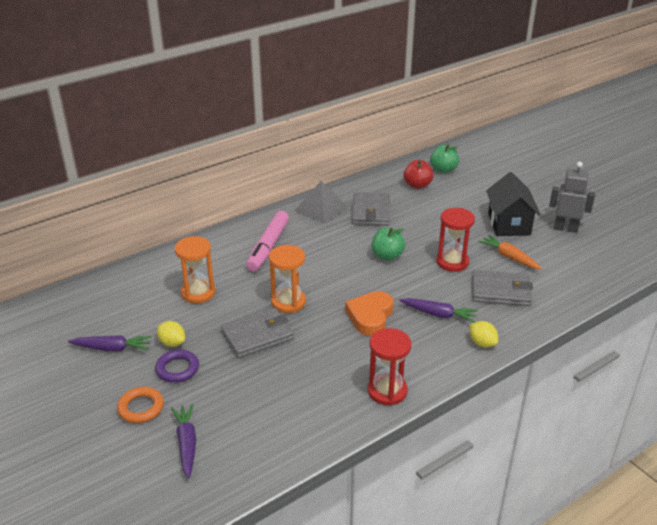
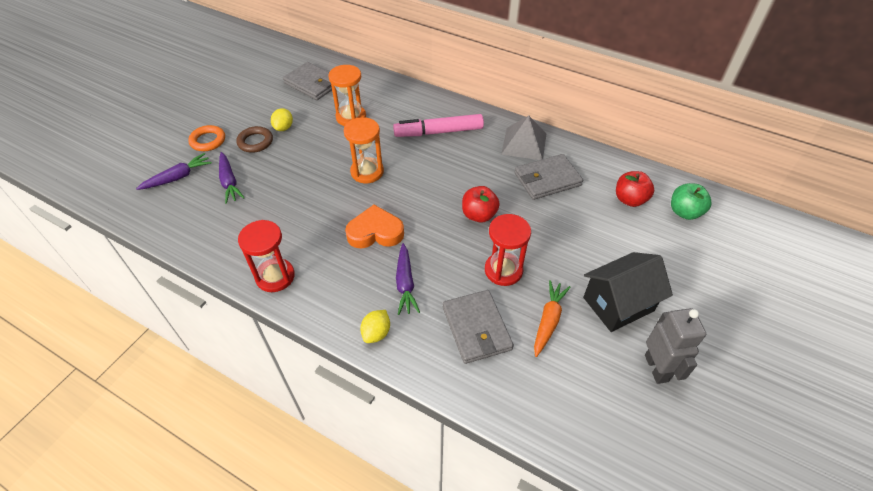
camera: 65 degrees right, 15 degrees up
purple carrot [68,335,152,351] -> purple carrot moved to [219,152,245,204]
purple ring [155,350,199,383] -> brown ring [237,126,273,153]
grey wallet [221,307,294,358] -> grey wallet moved to [283,62,332,100]
green apple [372,228,405,261] -> red apple [462,186,500,222]

